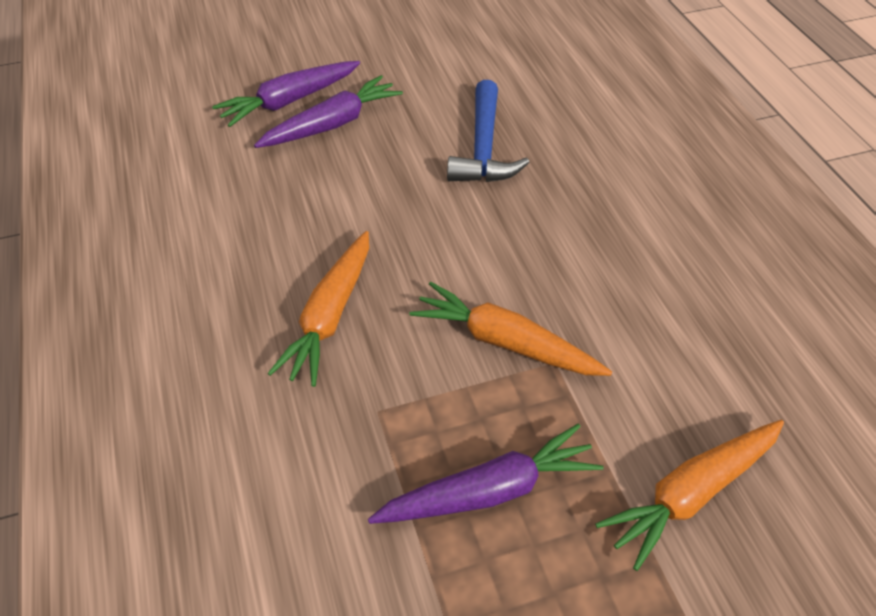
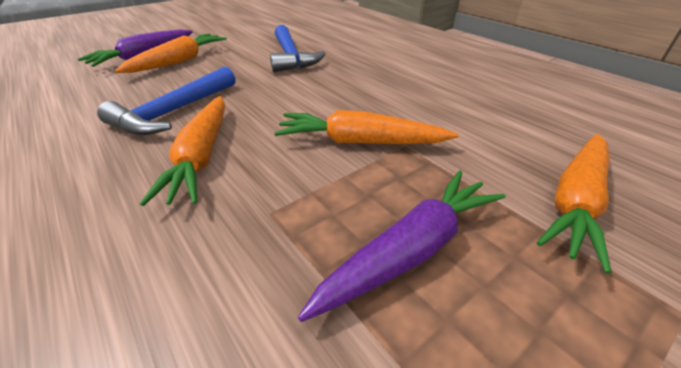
camera: 20 degrees left, 10 degrees down
purple carrot [254,75,403,148] -> orange carrot [115,34,227,73]
none -> blue hammer [97,66,235,135]

